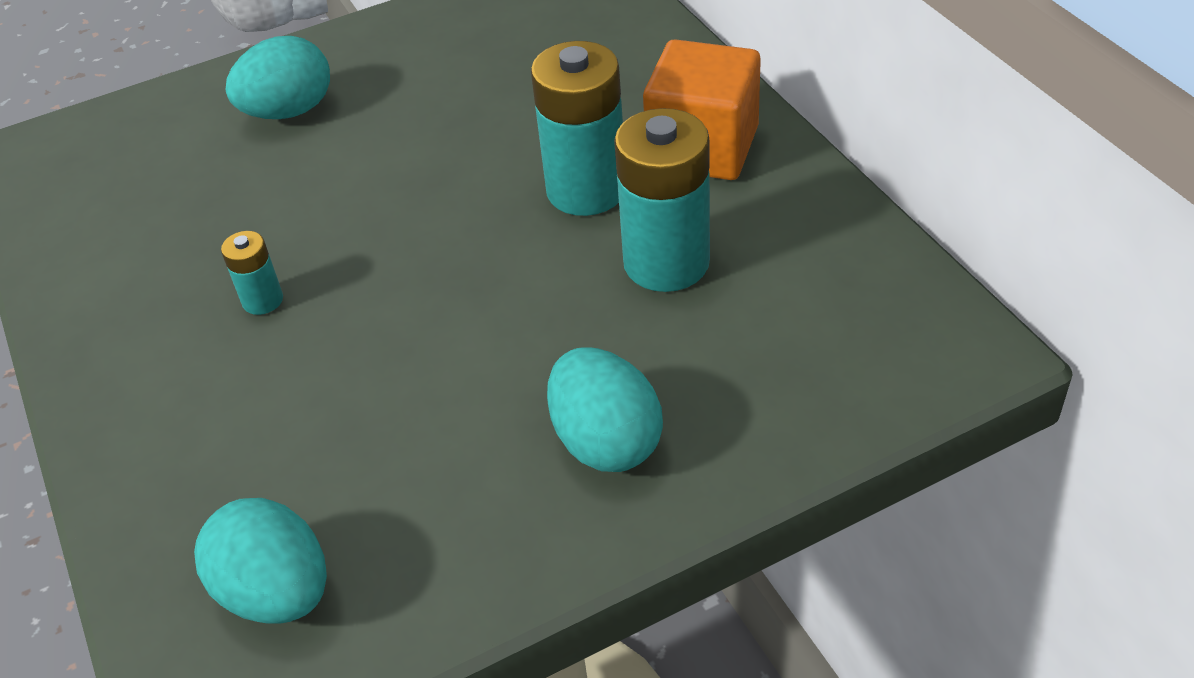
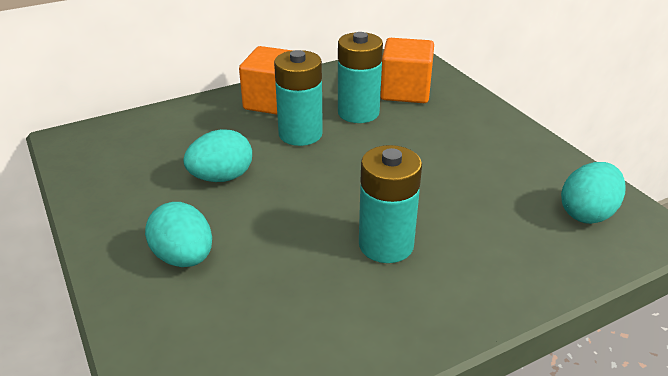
camera: 95 degrees left, 10 degrees down
turquoise battery [221,231,283,315] -> turquoise battery [359,145,422,263], size x2.08
turquoise egg [547,347,663,472] -> turquoise egg moved to [183,129,252,182]
none -> orange cube [380,38,434,103]

